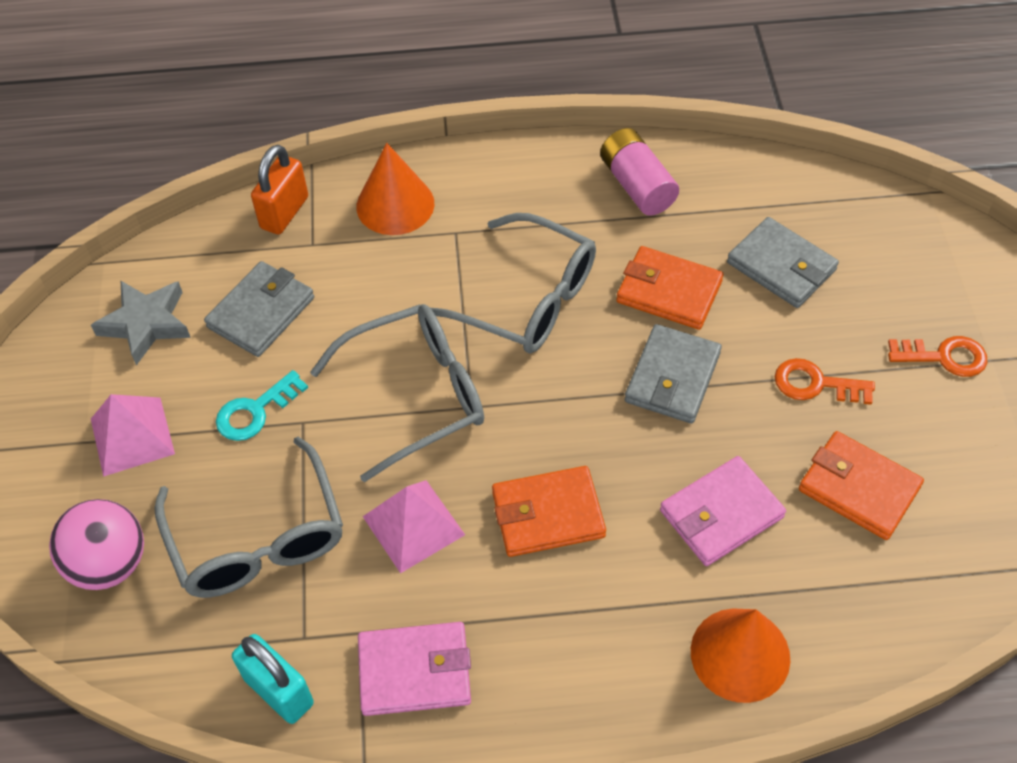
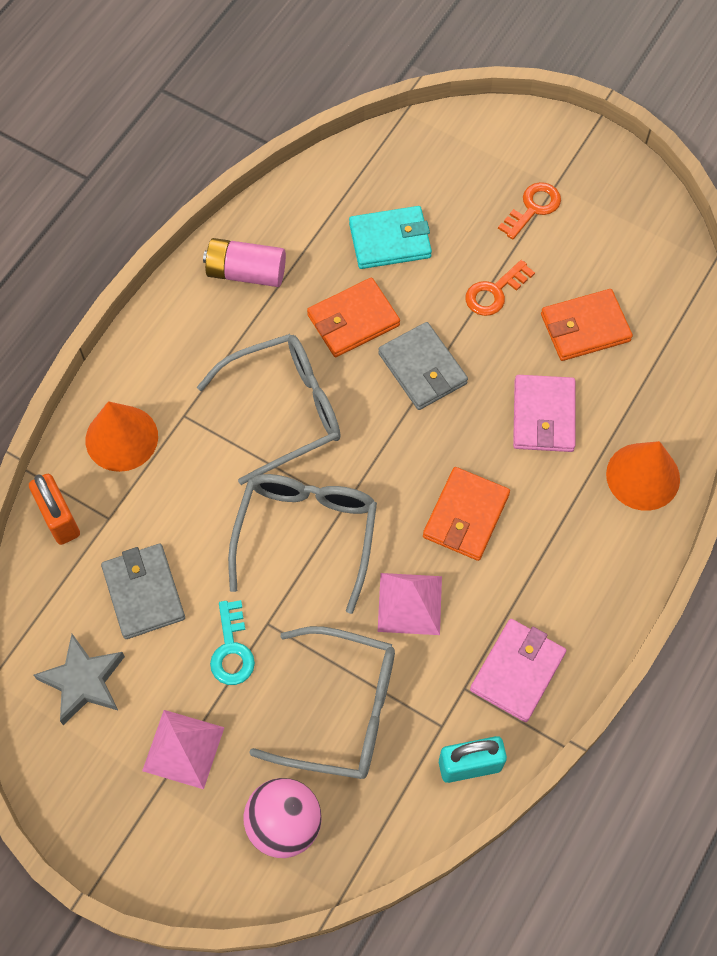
camera: 55 degrees left, 10 degrees up
grey wallet [727,217,839,308] -> turquoise wallet [349,206,432,269]

